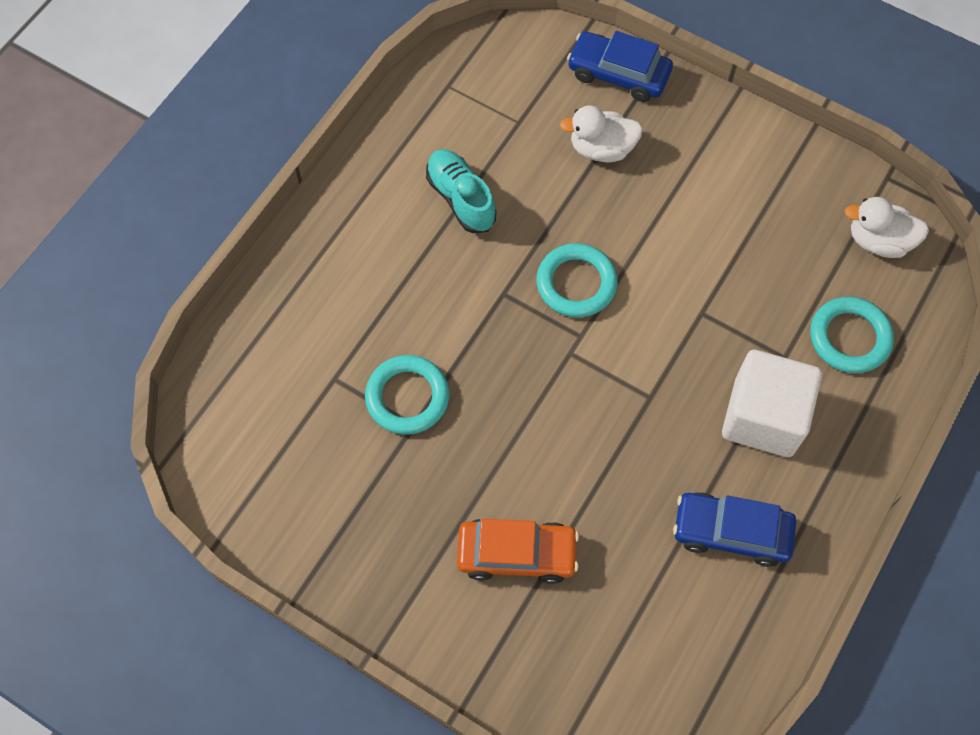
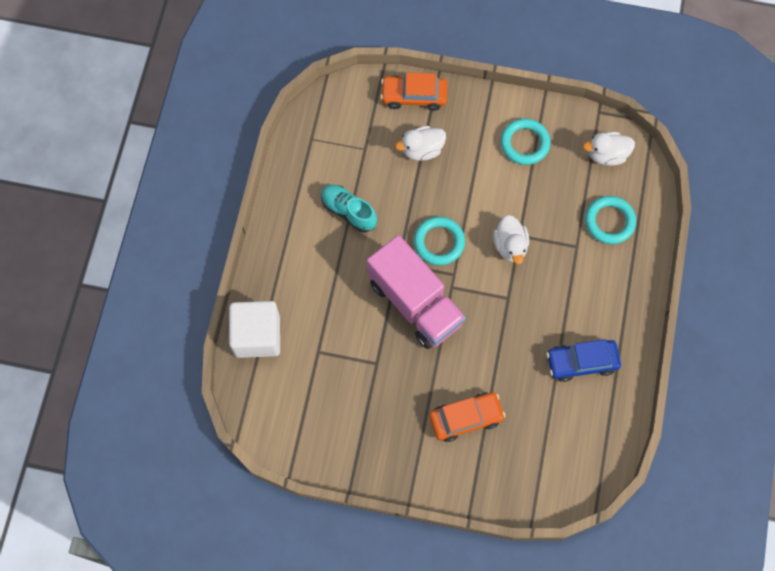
camera: 20 degrees left, 5 degrees up
turquoise ring [365,355,449,434] -> turquoise ring moved to [500,118,550,165]
blue car [567,31,673,102] -> orange car [380,73,448,111]
white cube [722,350,822,457] -> white cube moved to [229,301,280,358]
none -> pink truck [367,235,466,349]
none -> white duck [493,215,529,264]

